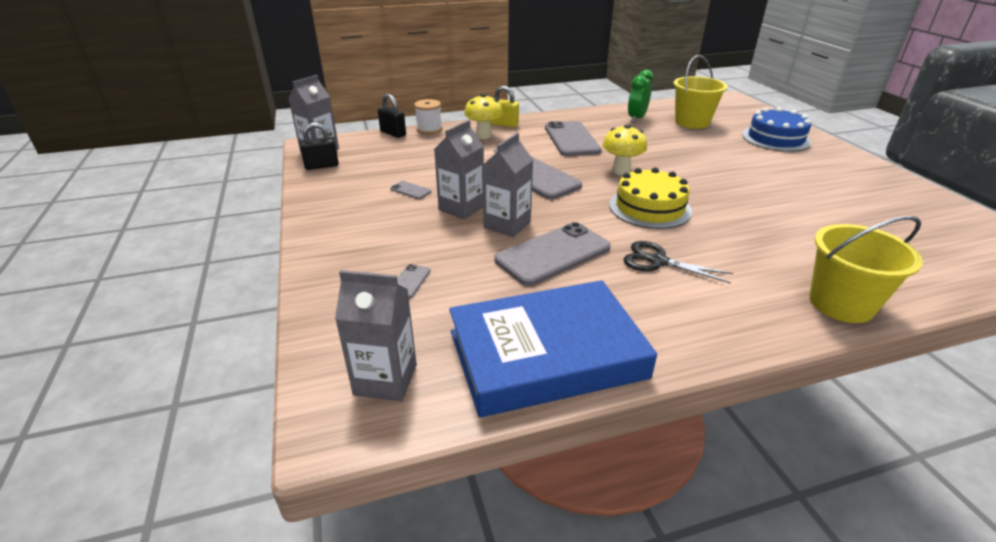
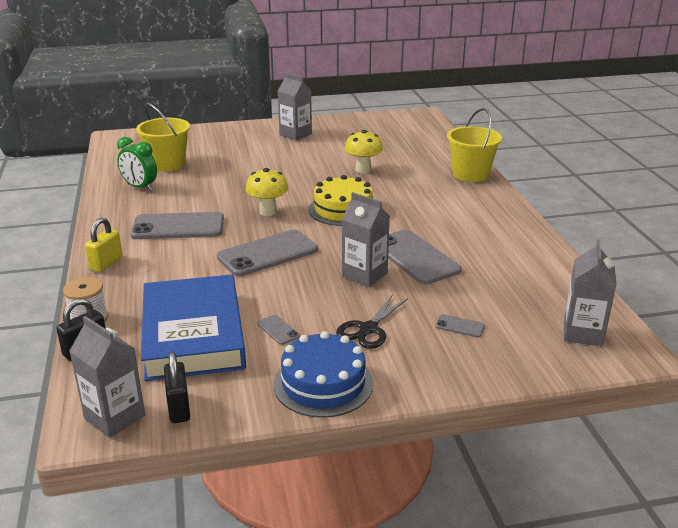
camera: 85 degrees left, 5 degrees down
grey phone [390,181,431,199] -> grey phone turned 75 degrees counterclockwise [257,315,300,345]
grey carton [434,120,484,220] -> grey carton moved to [278,73,312,140]
blue book [449,280,657,418] -> blue book moved to [141,274,246,381]
yellow mushroom [464,93,503,139] -> yellow mushroom moved to [345,130,383,174]
black scissors [623,241,733,283] -> black scissors moved to [336,294,408,349]
blue cake [742,107,811,152] -> blue cake moved to [274,331,373,418]

